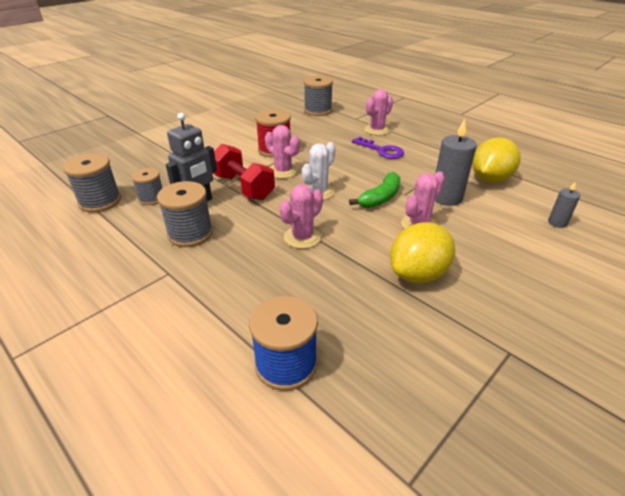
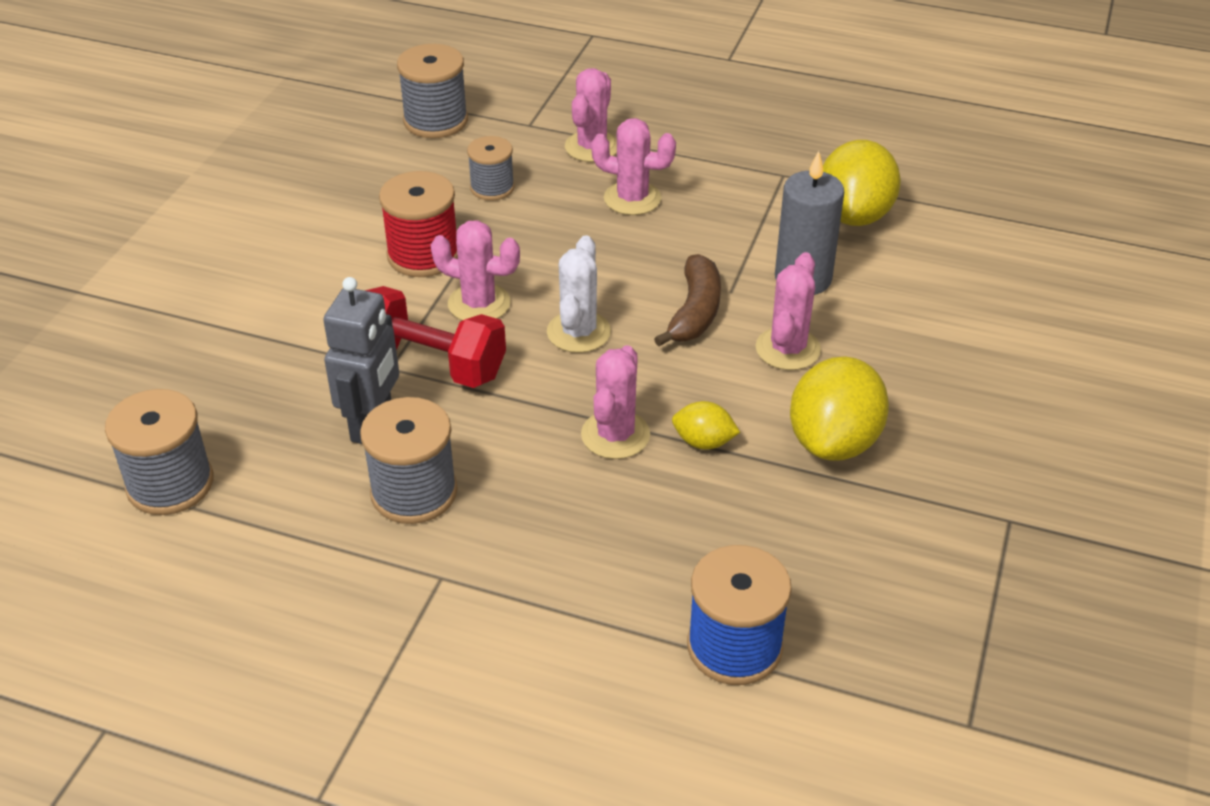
camera: 25 degrees left, 5 degrees up
grey spool [131,168,162,205] -> grey spool moved to [467,136,515,201]
green banana [349,172,400,208] -> brown banana [654,254,721,347]
purple key [352,137,404,159] -> pink cactus [591,118,676,215]
grey candle [548,181,581,228] -> none
none -> yellow lemon [672,401,740,450]

